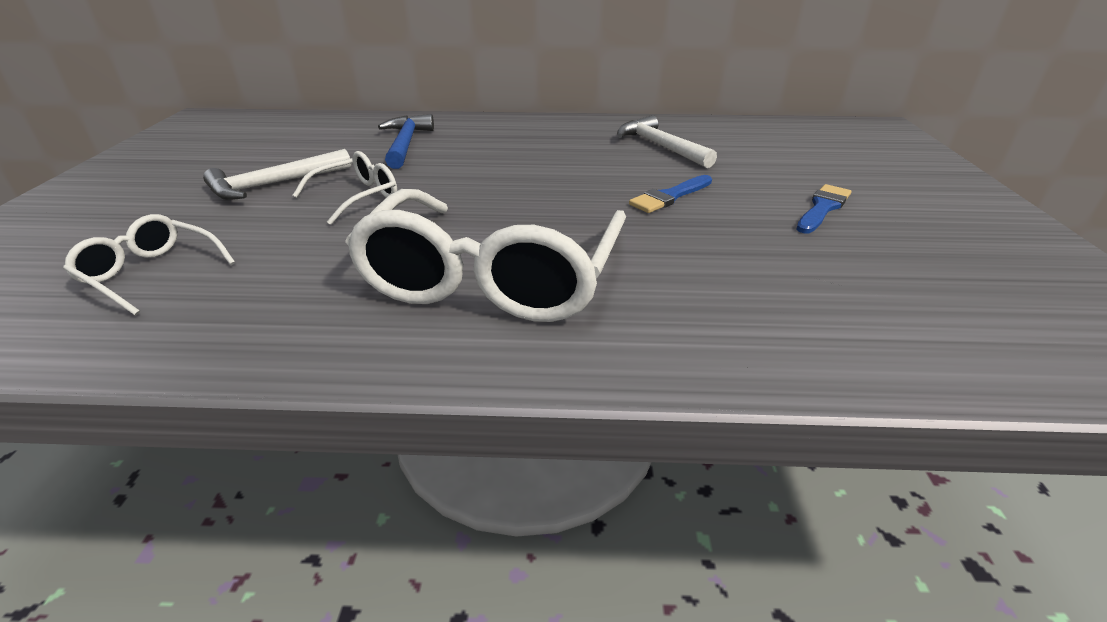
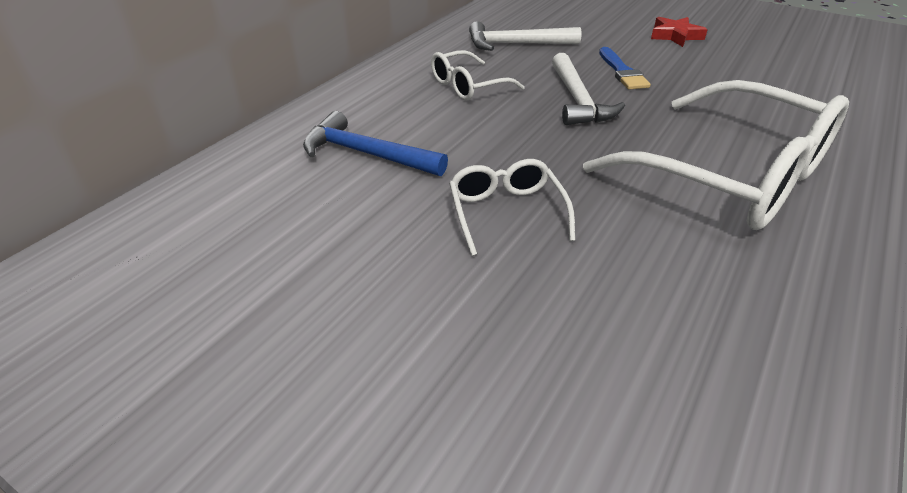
camera: 60 degrees left, 5 degrees up
white glasses [63,214,236,315] -> white glasses moved to [431,50,525,100]
white hammer [203,149,351,200] -> white hammer moved to [552,53,625,125]
blue brush [797,184,851,234] -> red star [651,17,708,47]

